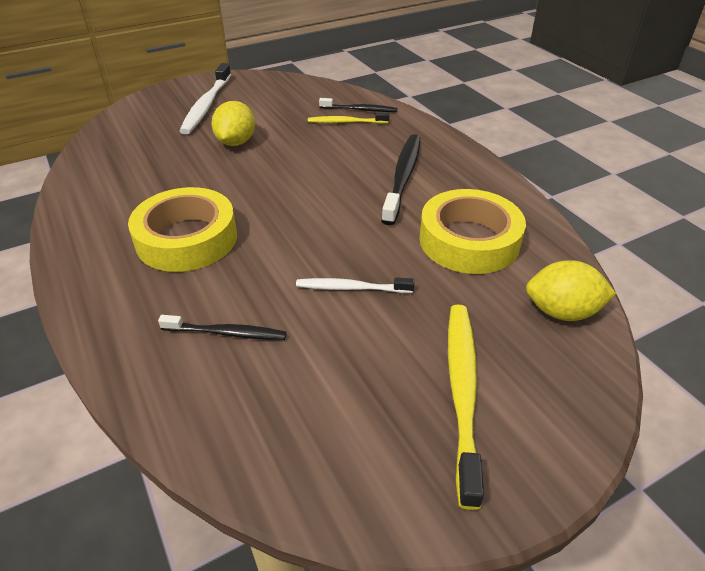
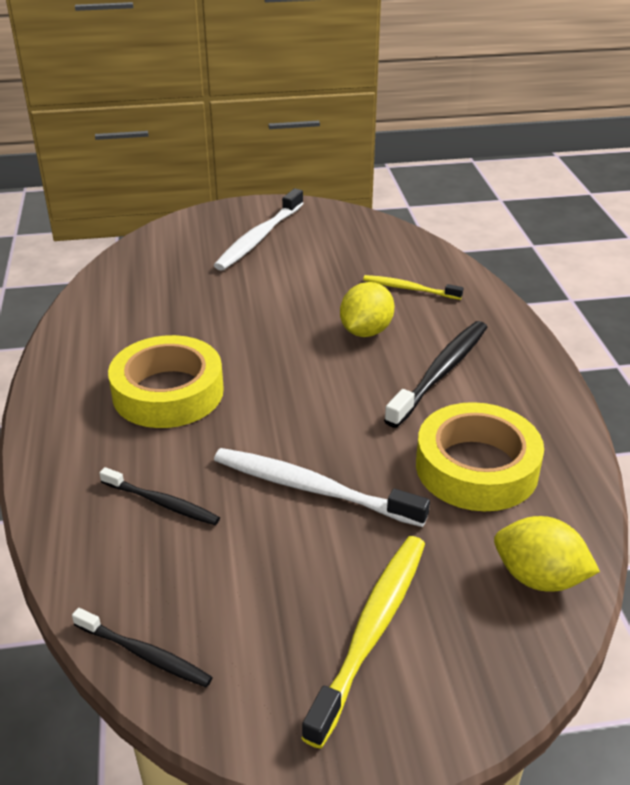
camera: 20 degrees right, 5 degrees down
yellow lemon [212,101,255,146] -> yellow lemon moved to [340,282,394,337]
white toothbrush [296,278,414,293] -> white toothbrush [214,448,430,527], size x1.69
black toothbrush [319,98,398,112] -> black toothbrush moved to [72,608,213,688]

